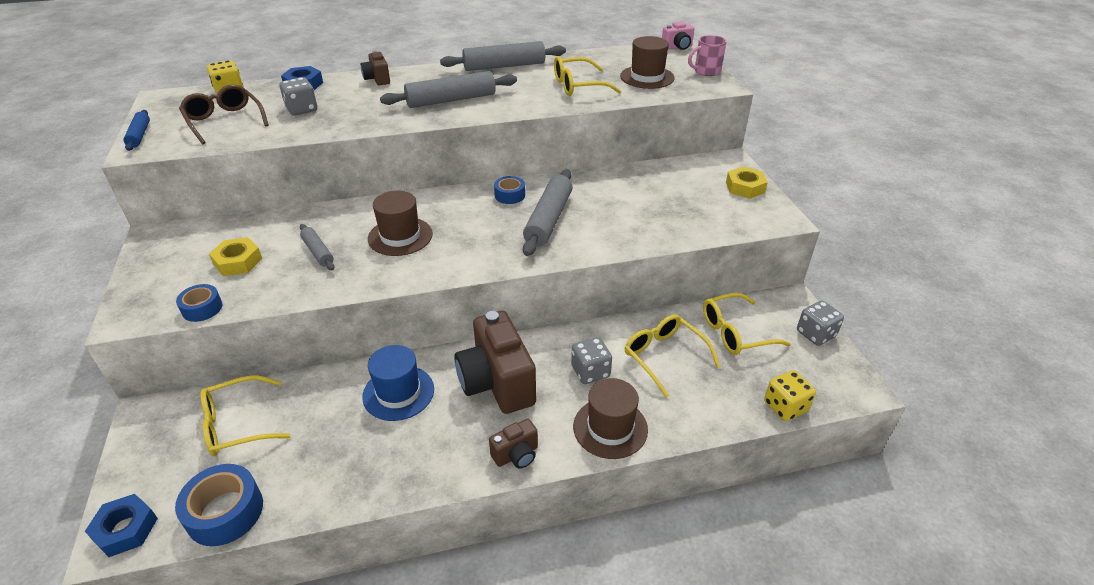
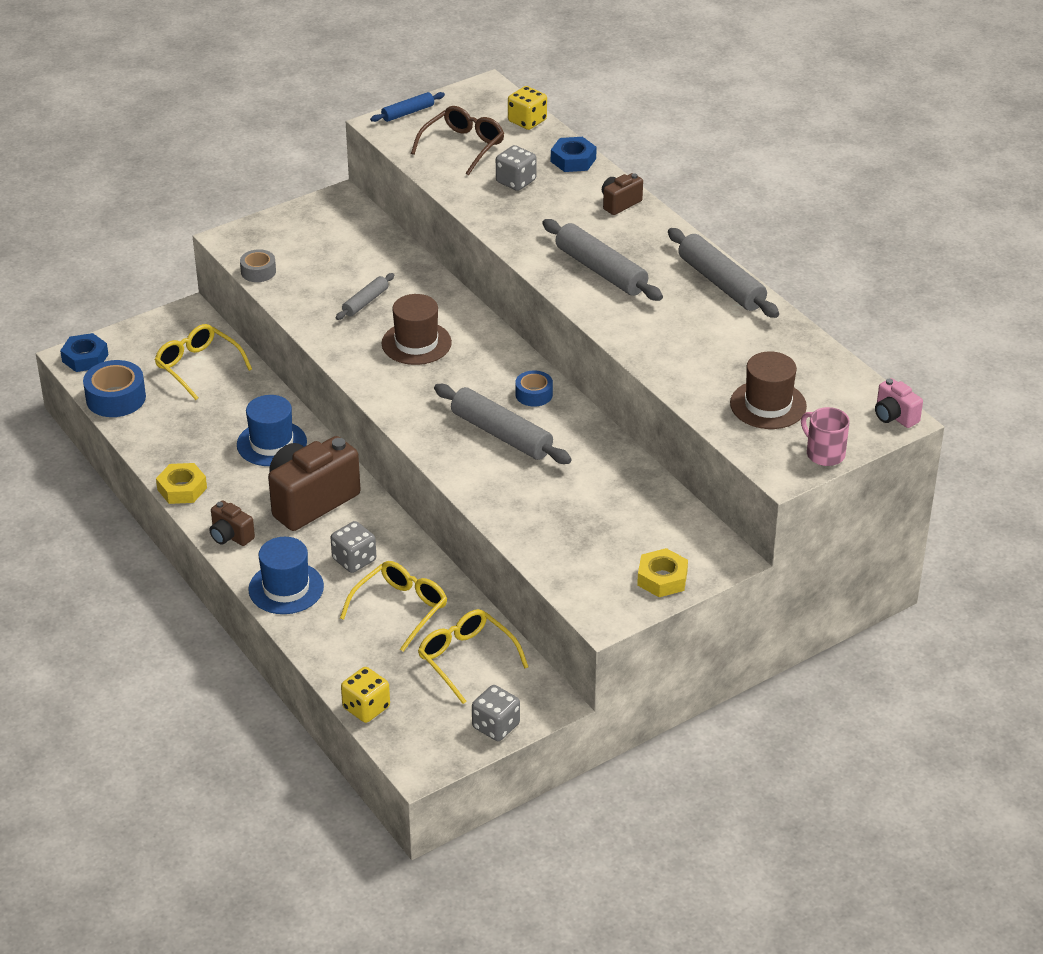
camera: 70 degrees right, 0 degrees up
blue tape [176,284,222,322] -> grey tape [240,249,276,282]
yellow nut [209,237,262,276] -> yellow nut moved to [156,463,207,504]
grey rolling pin [523,169,573,256] -> grey rolling pin turned 45 degrees clockwise [434,384,572,464]
yellow glasses [554,56,621,96] -> none
brown hat [573,378,648,459] -> blue hat [248,537,324,614]

